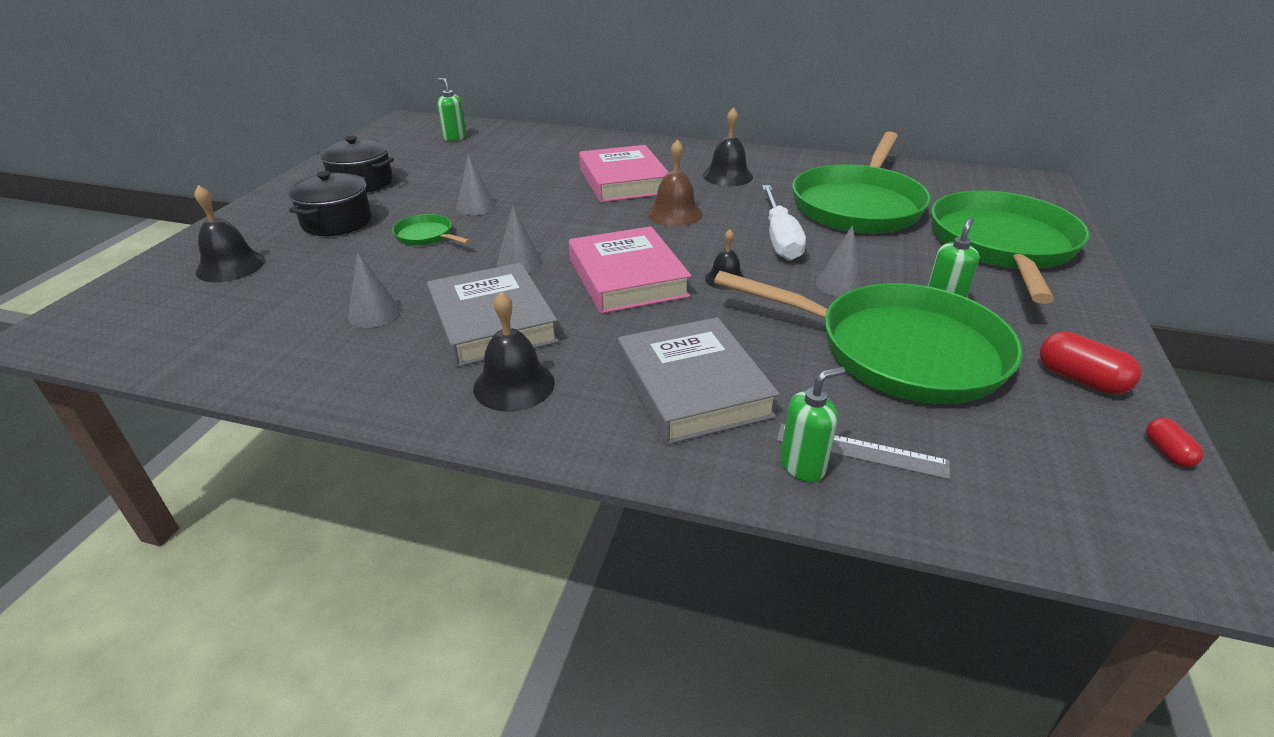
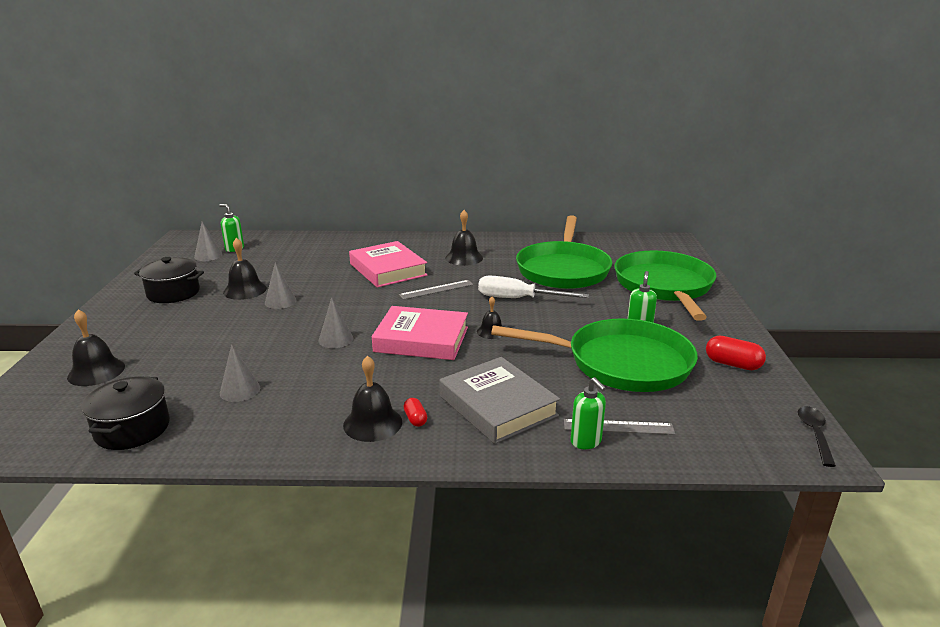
camera: 15 degrees left, 10 degrees down
black pot [288,171,372,236] -> black pot moved to [81,376,170,450]
green pan [392,214,470,246] -> none
grey book [427,263,559,367] -> none
pink book [569,226,691,314] -> pink book turned 45 degrees counterclockwise [372,306,468,360]
brown bell [647,139,703,226] -> grey ruler [399,280,473,300]
white screwdriver [762,185,806,261] -> white screwdriver turned 120 degrees clockwise [478,276,589,298]
green soap dispenser [780,367,845,482] -> green soap dispenser turned 105 degrees clockwise [571,377,606,449]
grey cone [816,225,864,297] -> grey cone moved to [194,222,223,261]
red capsule [1146,418,1204,467] -> red capsule moved to [404,398,427,427]
none -> black bell [223,238,267,300]
none -> black spoon [798,406,836,467]

